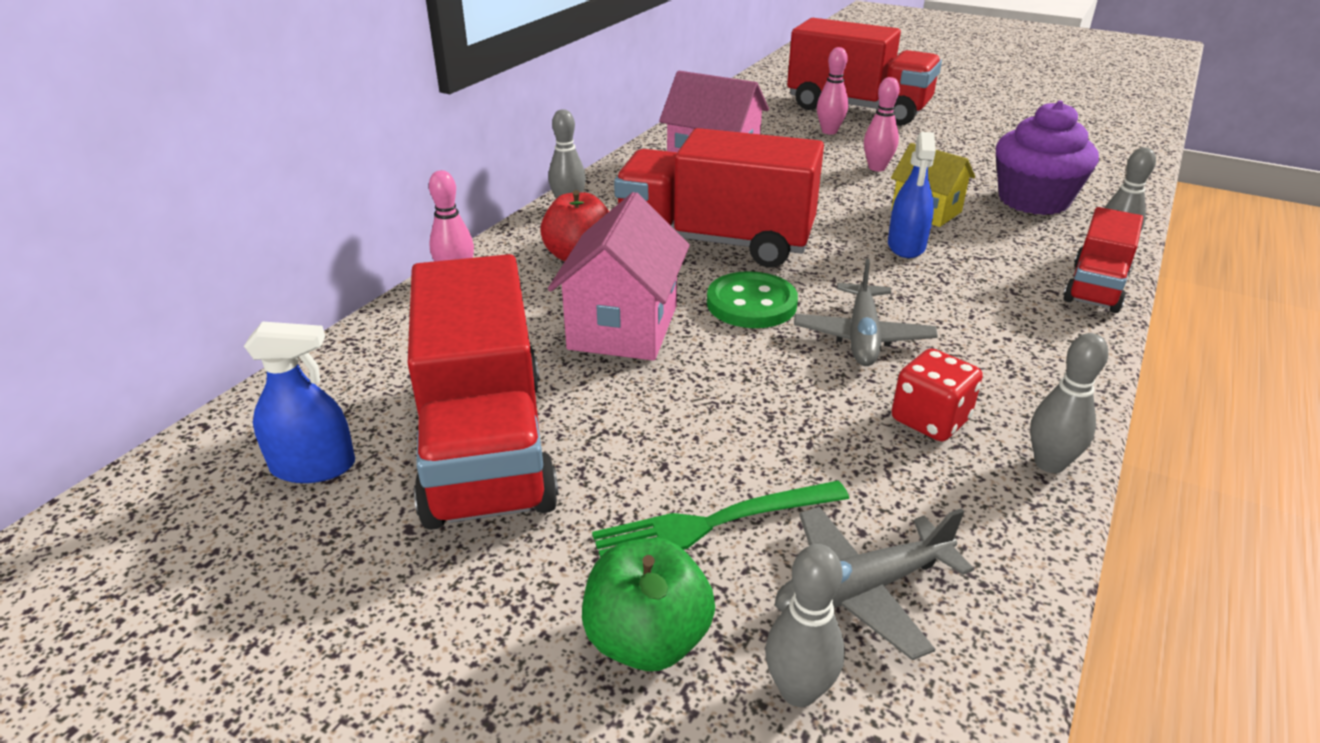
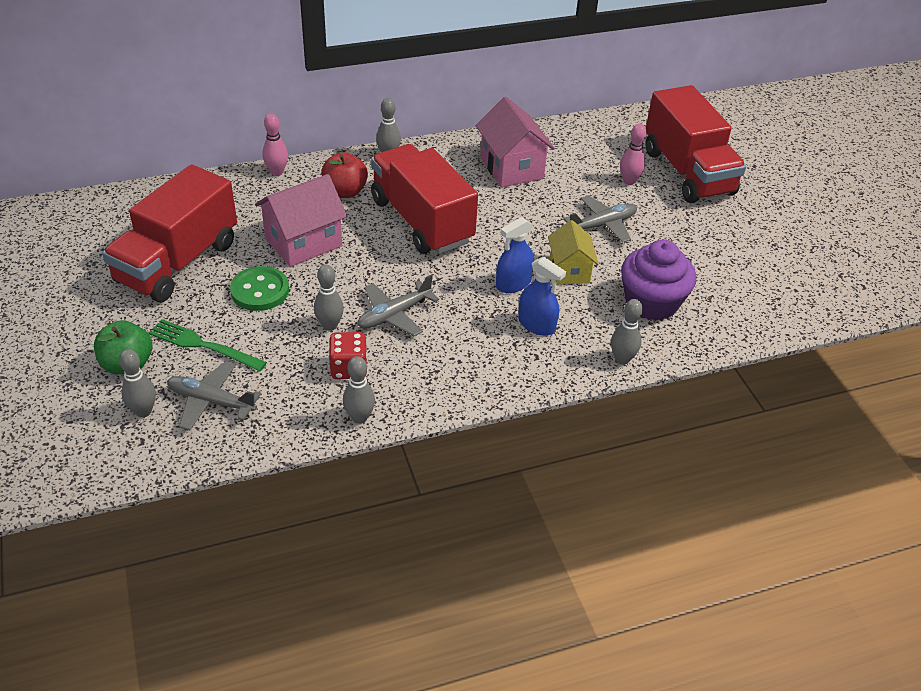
camera: 40 degrees right, 10 degrees up
blue spray bottle [244,321,355,483] -> blue spray bottle moved to [518,257,566,336]
green button [707,271,798,328] -> green button moved to [230,266,289,311]
pink bowling pin [864,77,900,171] -> grey plane [563,195,637,243]
red truck [1063,207,1143,313] -> none
none -> grey bowling pin [314,265,344,331]

